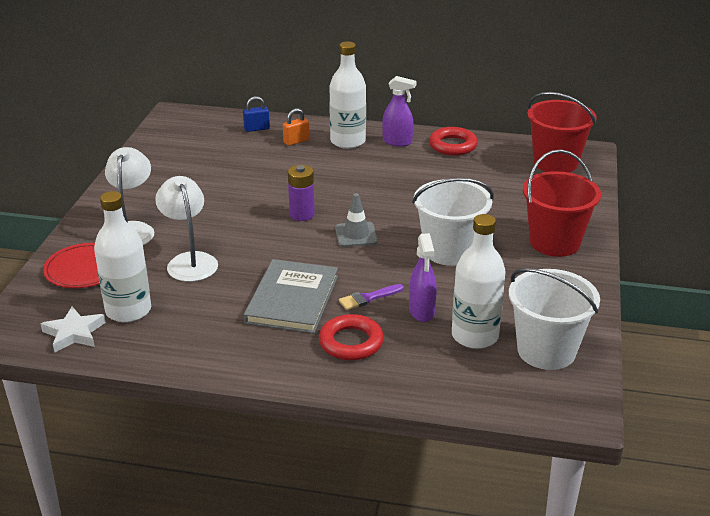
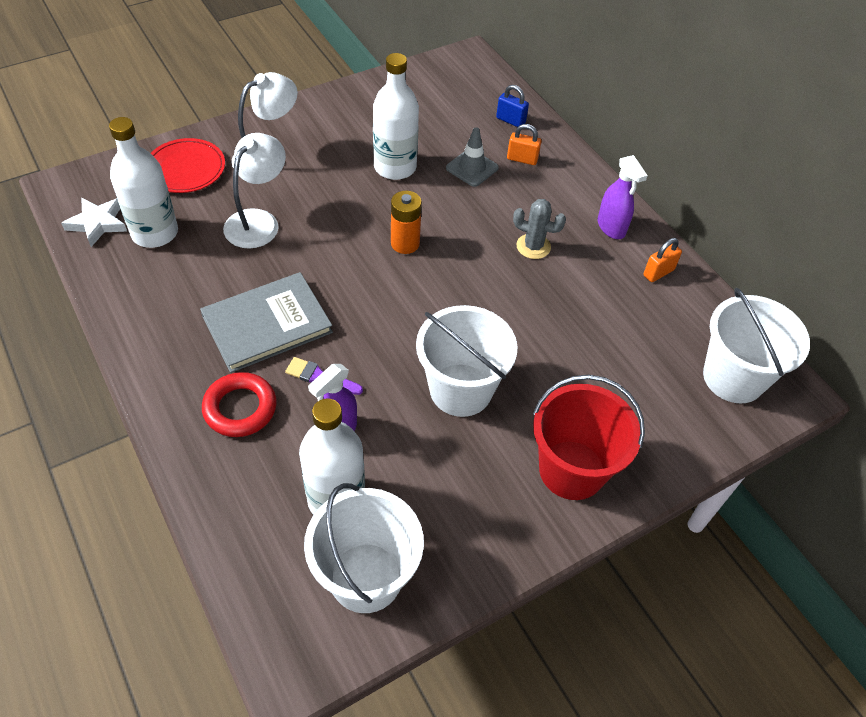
camera: 45 degrees right, 20 degrees up
purple battery [288,165,315,221] -> orange battery [391,191,422,254]
white bottle [329,42,366,149] -> white bottle moved to [373,53,419,180]
grey traffic cone [335,193,378,247] -> grey traffic cone moved to [446,127,499,187]
red ring [429,127,478,156] -> orange padlock [643,238,682,282]
red bucket [527,92,597,173] -> white bucket [703,288,810,403]
none -> grey cactus [513,199,566,259]

